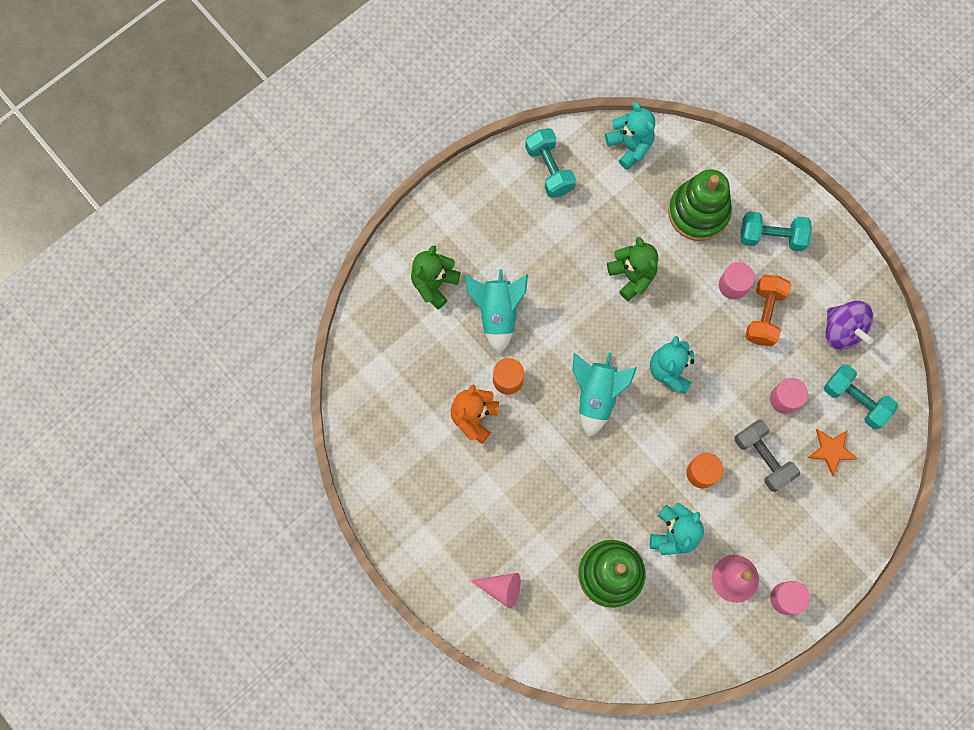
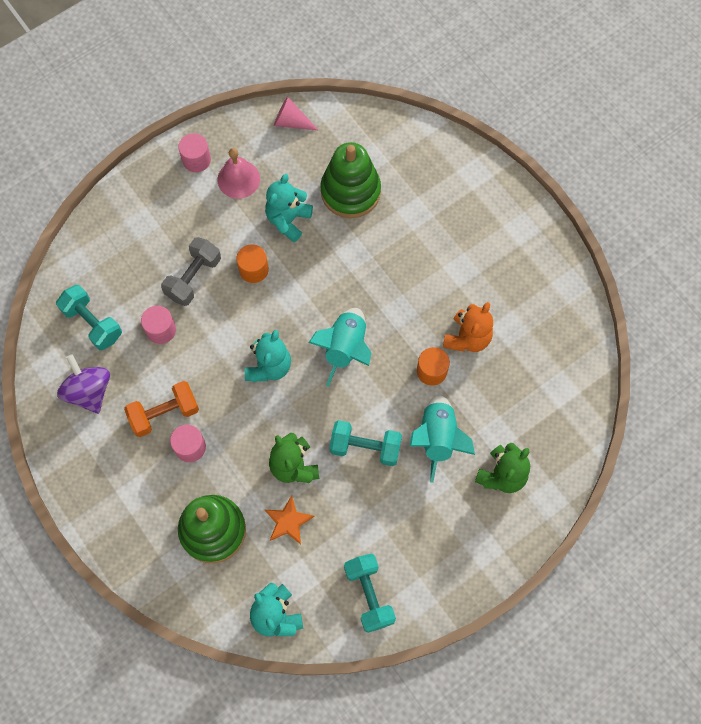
camera: 175 degrees left, 5 degrees down
pink cone [470,573,521,609] -> pink cone moved to [274,97,318,130]
grey dumbbell [734,419,800,492] -> grey dumbbell turned 60 degrees clockwise [161,237,221,306]
turquoise dumbbell [741,211,812,251] -> turquoise dumbbell moved to [329,420,402,466]
orange dumbbell [745,275,791,346] -> orange dumbbell turned 45 degrees clockwise [124,381,199,437]
orange star [808,429,858,476] -> orange star moved to [265,495,314,544]

